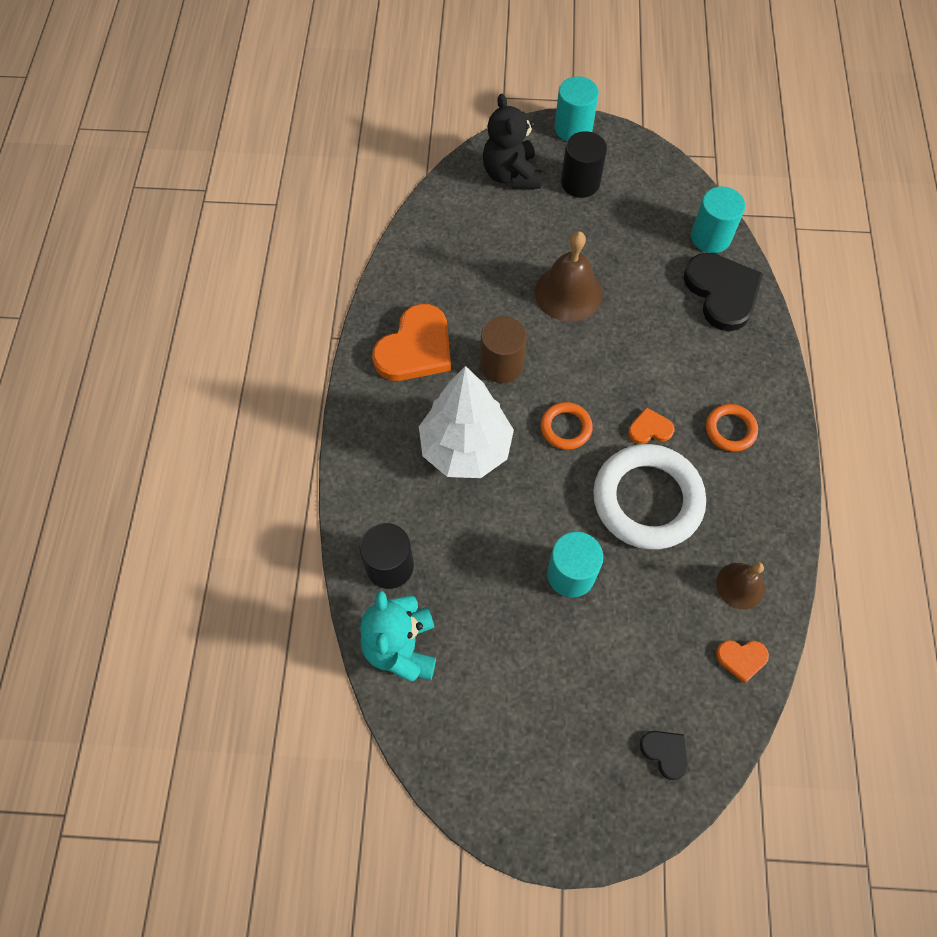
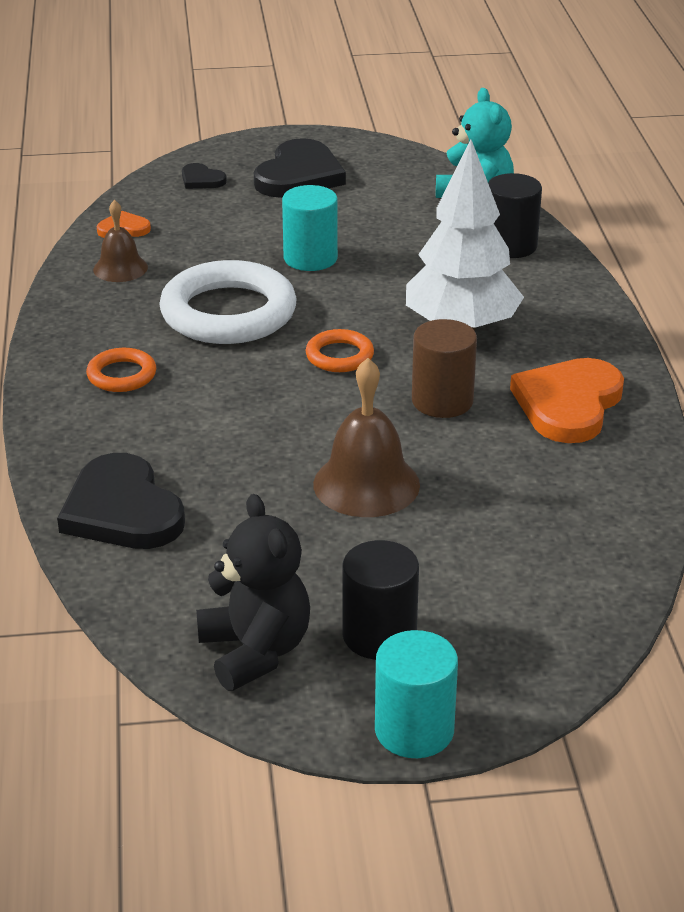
camera: 170 degrees right, 30 degrees down
black teddy bear [483,94,542,189] -> black teddy bear moved to [196,494,310,691]
orange heart [628,407,675,444] -> none
turquoise cylinder [691,187,745,253] -> none
none -> black heart [254,138,346,198]

